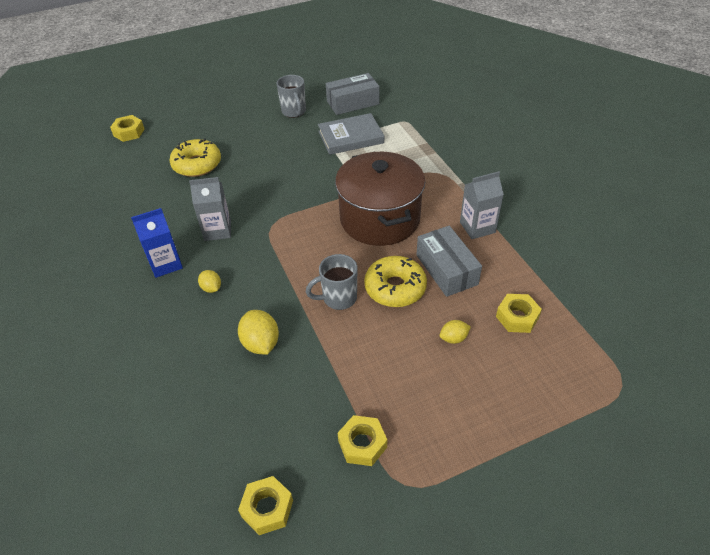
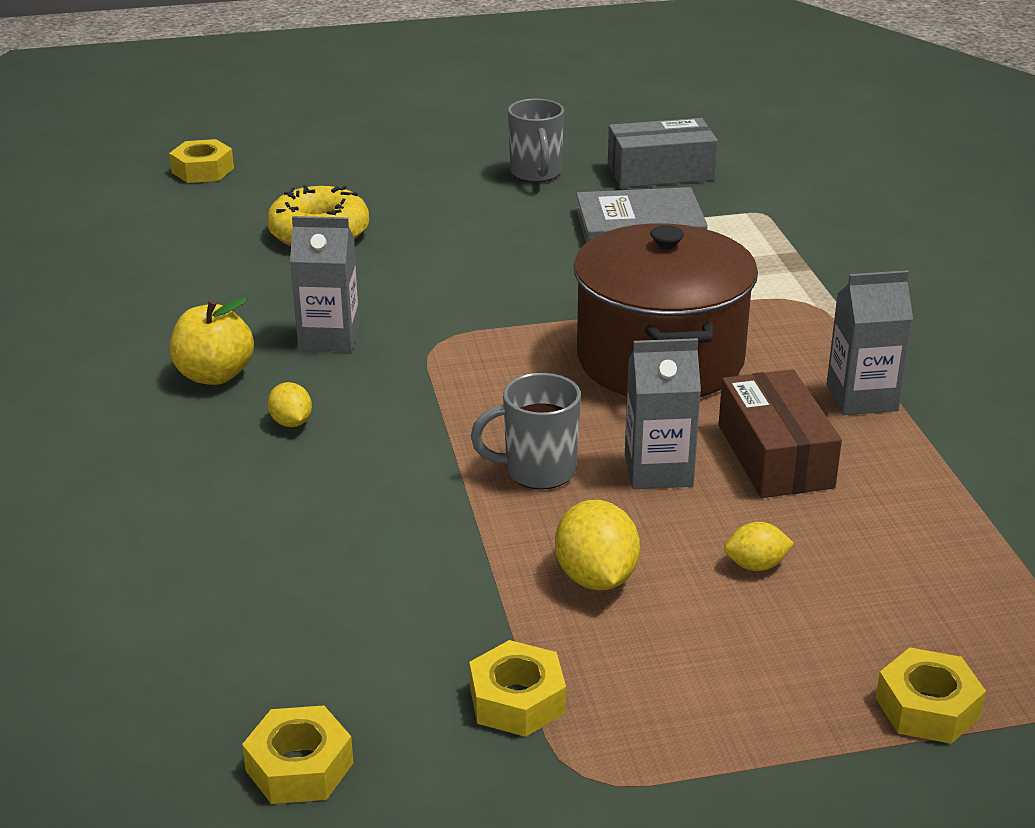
camera: 10 degrees right, 15 degrees down
blue carton [131,208,183,278] -> yellow apple [170,298,254,385]
yellow lemon [238,310,279,355] -> yellow lemon moved to [555,500,640,590]
yellow donut [364,256,427,307] -> grey carton [625,338,701,489]
grey box [416,226,482,297] -> brown box [718,369,842,498]
yellow nut [496,294,542,333] -> yellow nut moved to [876,647,986,744]

